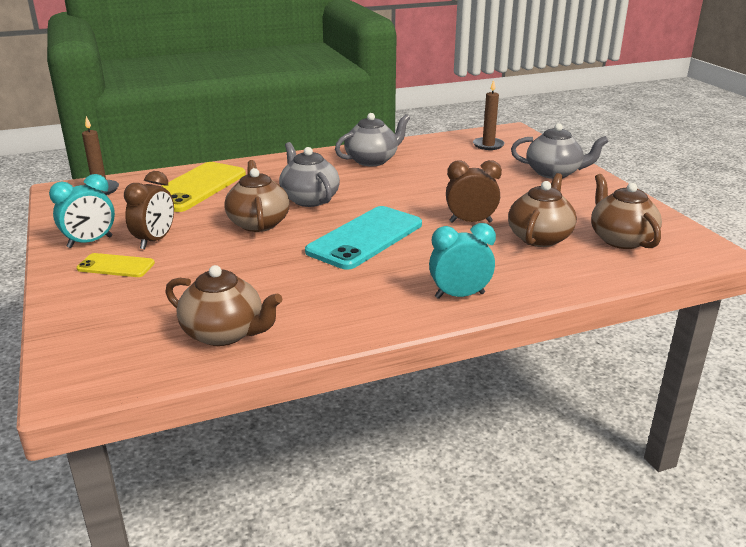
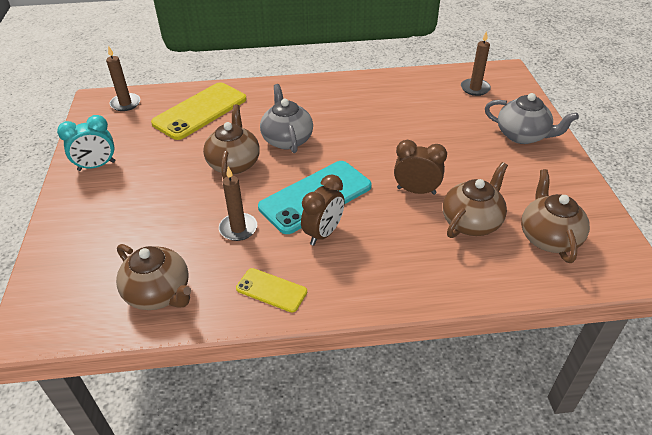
camera: 15 degrees right, 15 degrees up
yellow phone [77,253,155,277] -> yellow phone moved to [236,268,307,312]
brown clock [124,171,174,249] -> brown clock moved to [301,174,345,246]
grey teapot [335,113,410,166] -> none
turquoise clock [429,223,496,299] -> none
none -> brown candle [219,167,257,241]

